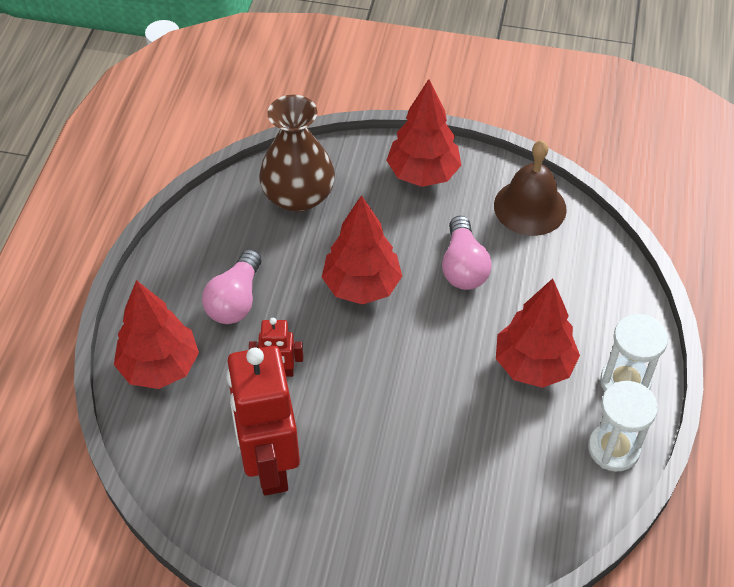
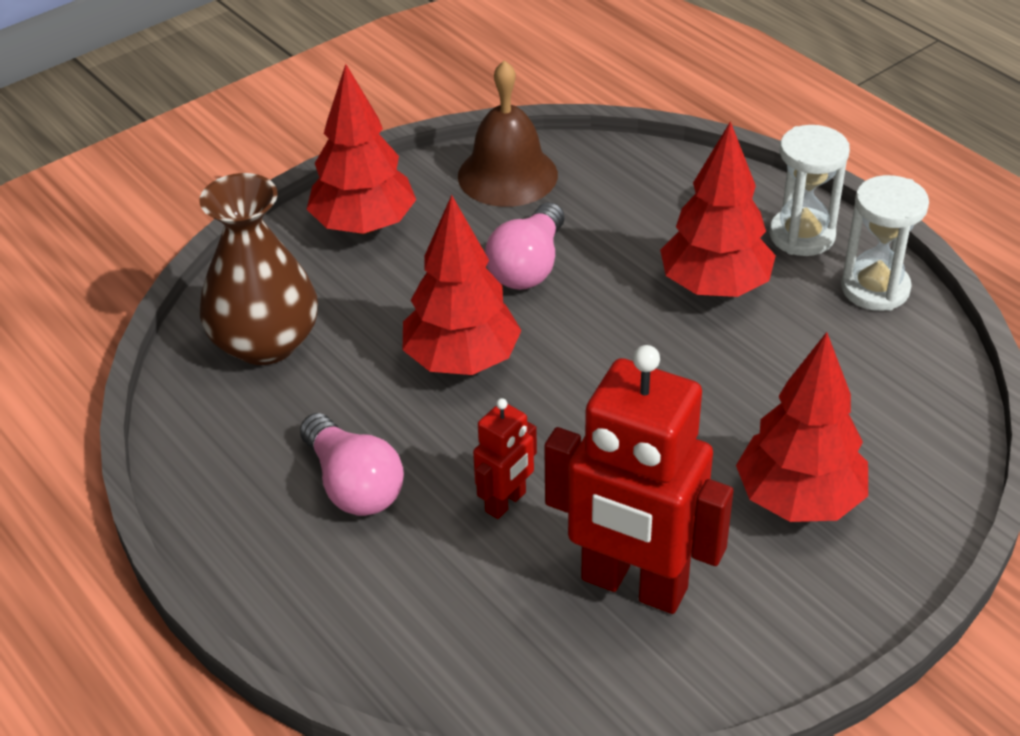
camera: 50 degrees left, 10 degrees down
red tree [114,280,199,389] -> red tree moved to [736,332,868,522]
pink light bulb [442,216,492,290] -> pink light bulb turned 75 degrees clockwise [485,202,565,290]

